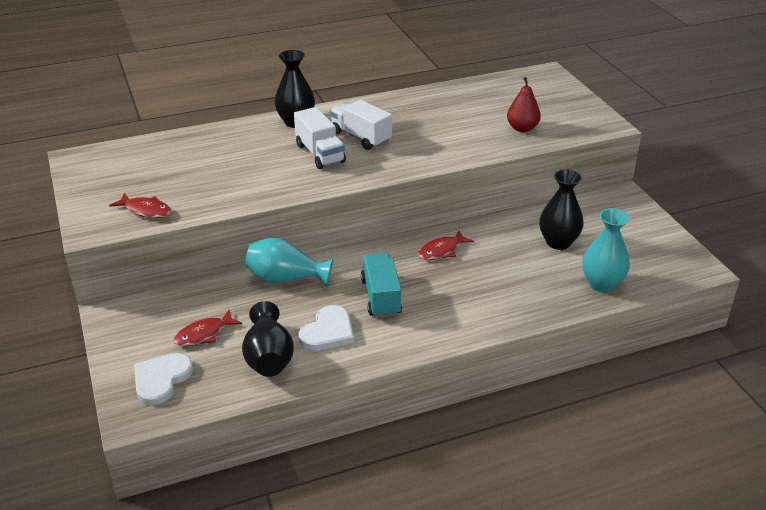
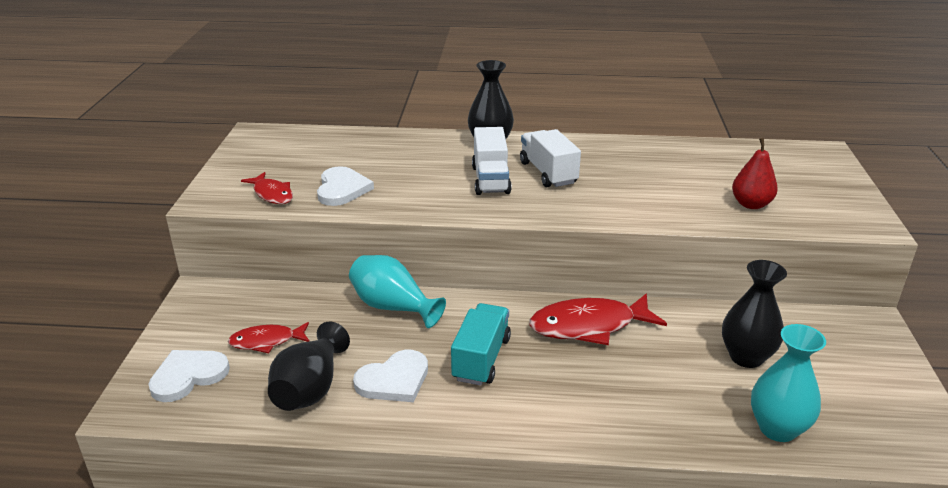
camera: 25 degrees right, 5 degrees down
red fish [418,230,474,260] -> red fish [530,293,667,345], size x1.72
none -> white heart [317,166,374,206]

